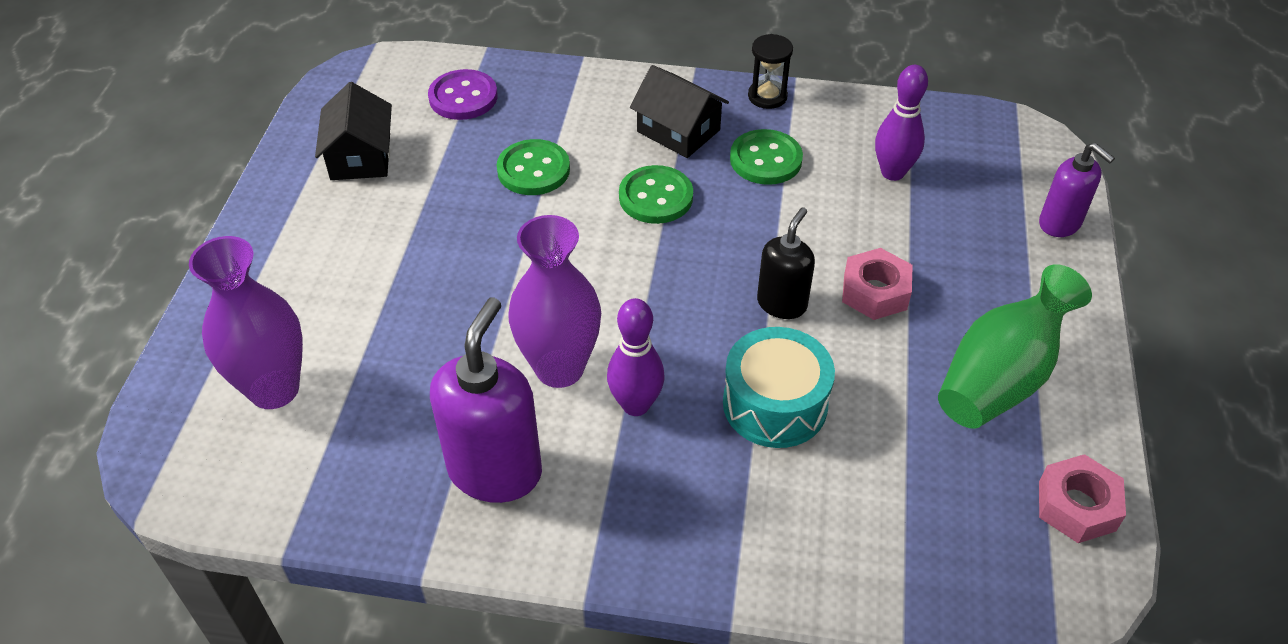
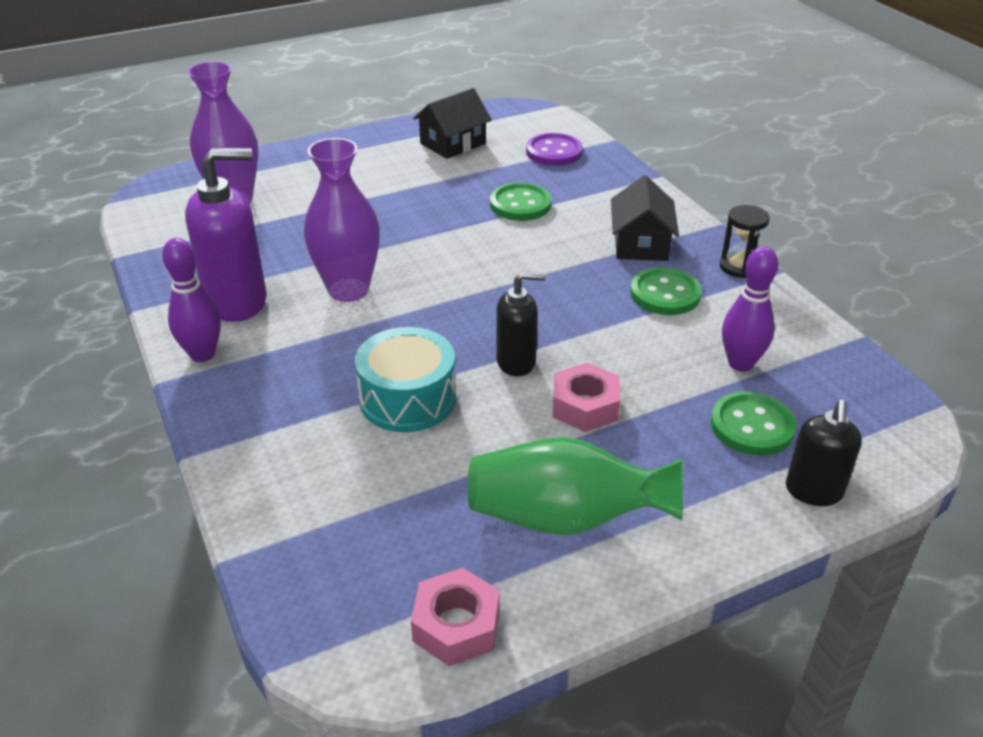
camera: 55 degrees right, 10 degrees down
purple bowling pin [607,298,665,416] -> purple bowling pin moved to [162,238,221,362]
green button [619,165,693,224] -> green button moved to [711,391,797,456]
purple soap dispenser [1039,143,1115,237] -> black soap dispenser [786,400,862,506]

